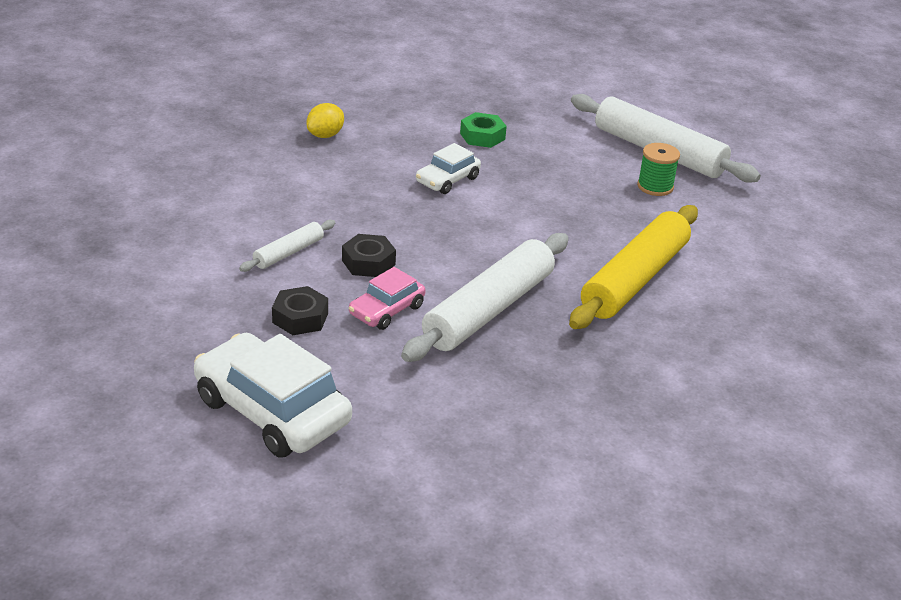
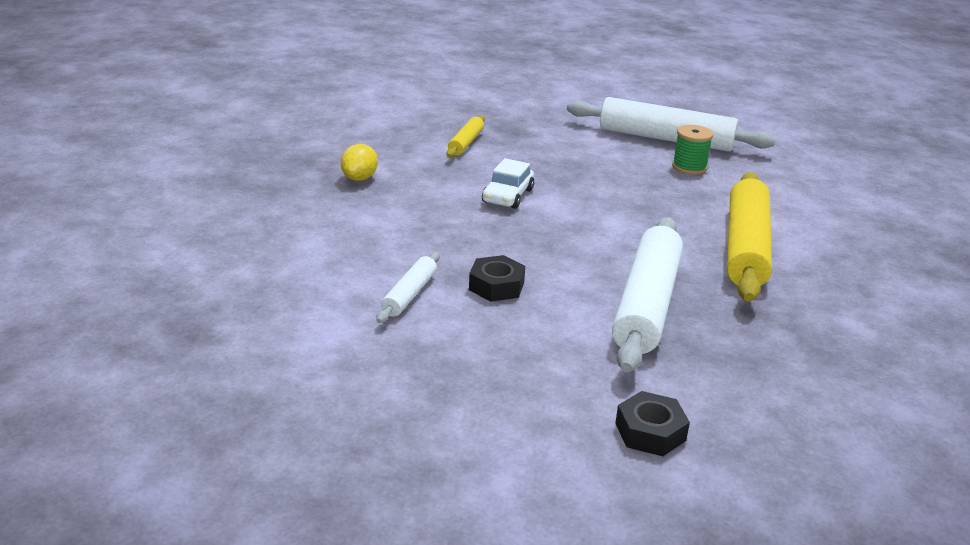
camera: 20 degrees left, 5 degrees down
white car [194,333,352,457] -> none
black nut [272,286,328,335] -> black nut moved to [615,391,690,456]
pink car [349,267,425,330] -> none
green nut [460,112,507,148] -> none
none -> yellow rolling pin [446,115,485,158]

